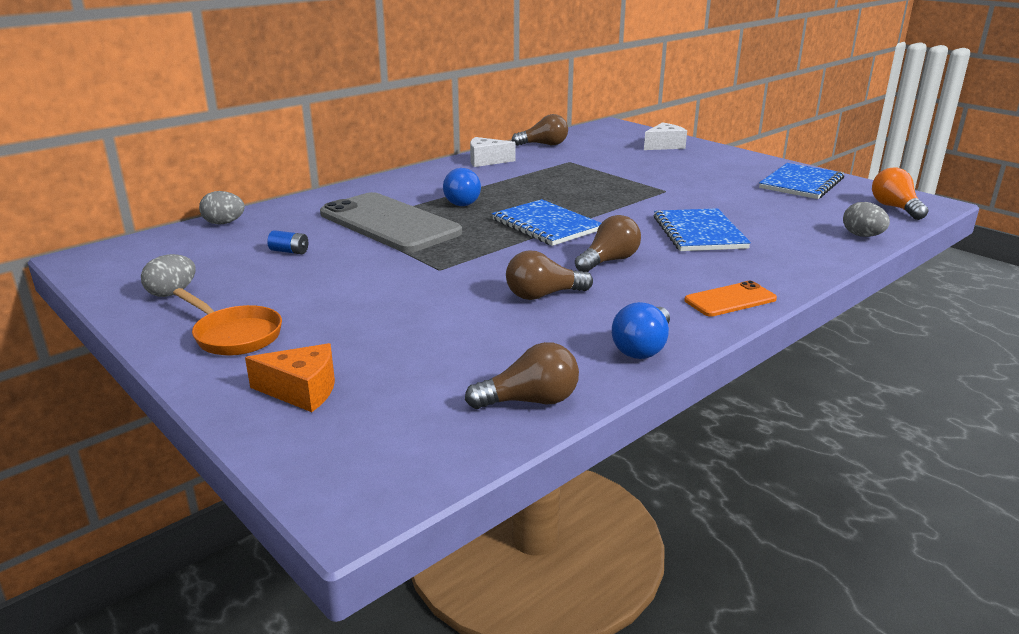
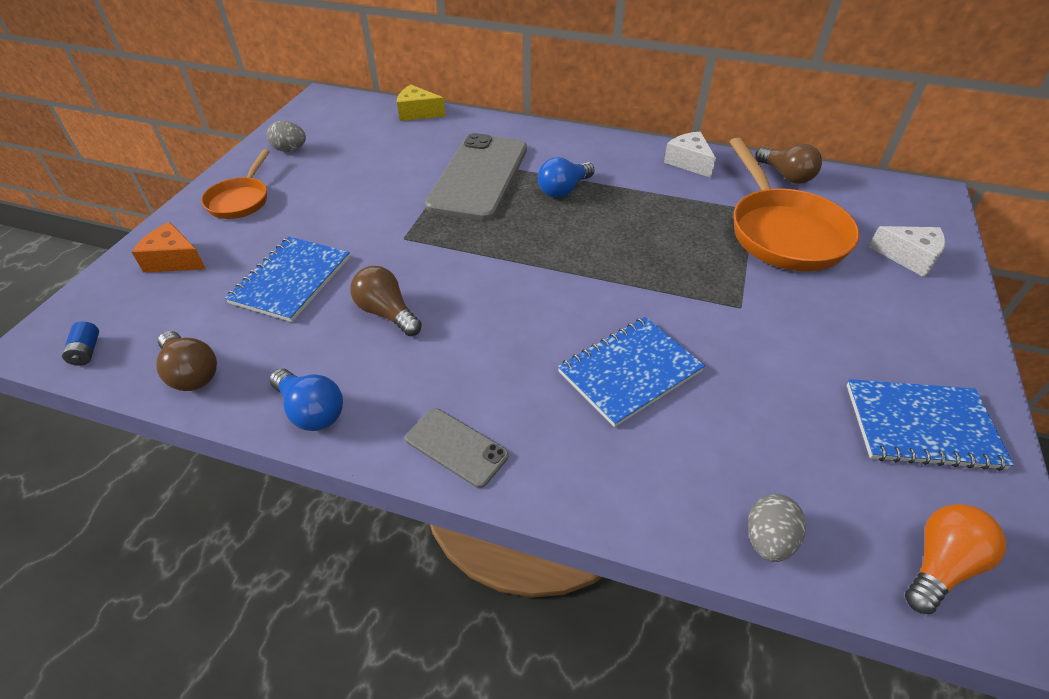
camera: 60 degrees right, 20 degrees up
grey egg [199,191,245,225] -> yellow cheese [397,85,445,121]
orange cheese [245,343,335,412] -> orange cheese turned 135 degrees clockwise [132,222,206,273]
blue battery [267,230,308,254] -> blue battery moved to [62,321,99,366]
blue notebook [492,199,601,246] -> blue notebook moved to [225,236,350,322]
brown light bulb [575,215,641,272] -> none
blue light bulb [612,302,670,359] -> blue light bulb turned 135 degrees counterclockwise [269,368,343,431]
orange phone [684,281,777,317] -> grey phone [405,408,509,488]
none -> orange pan [729,138,860,272]

